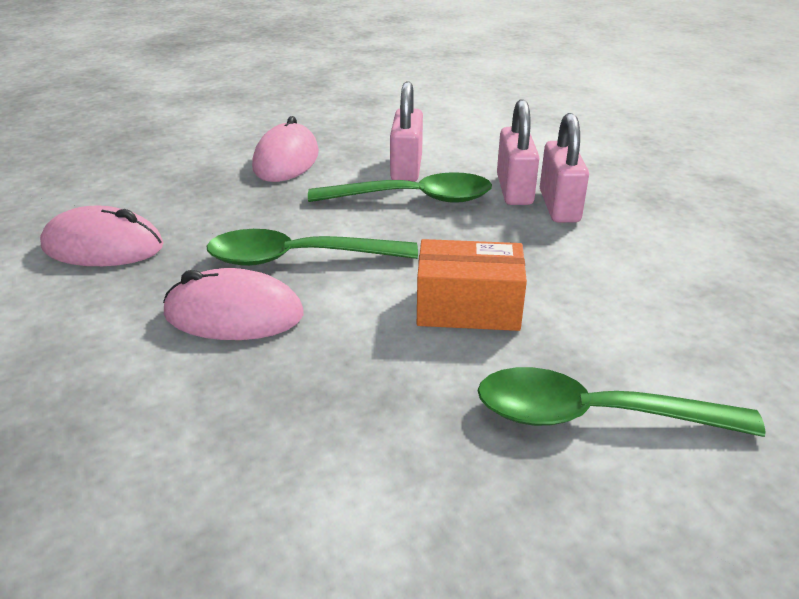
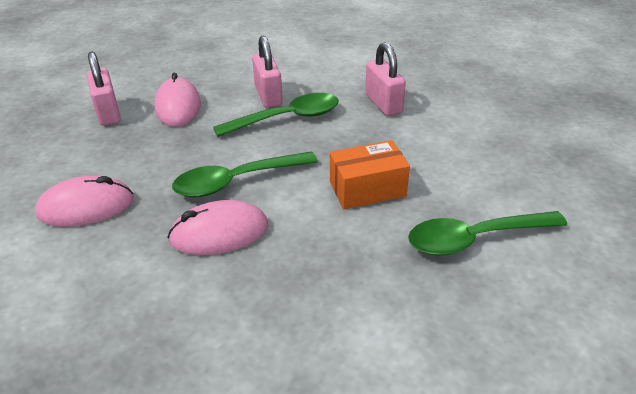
camera: 20 degrees left, 5 degrees up
pink padlock [497,99,539,205] -> pink padlock moved to [87,52,121,126]

